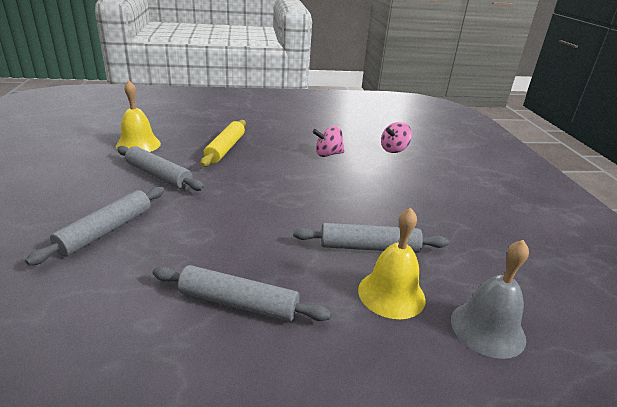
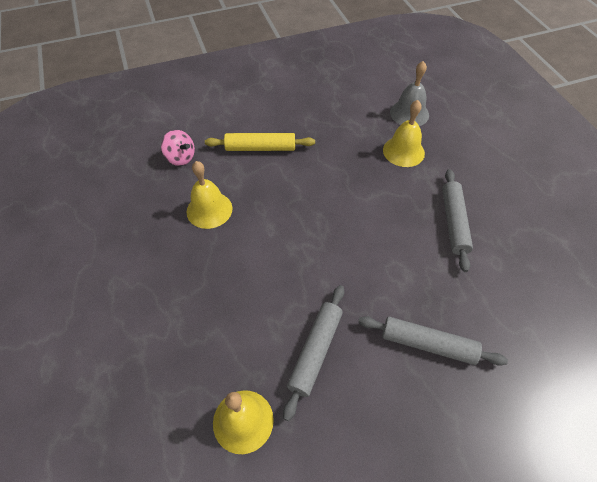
camera: 100 degrees left, 25 degrees up
yellow rolling pin [200,120,246,167] -> yellow rolling pin moved to [205,133,315,151]
grey rolling pin [293,223,449,253] -> none
pink spinning top [312,126,345,157] -> yellow bell [186,161,232,229]

